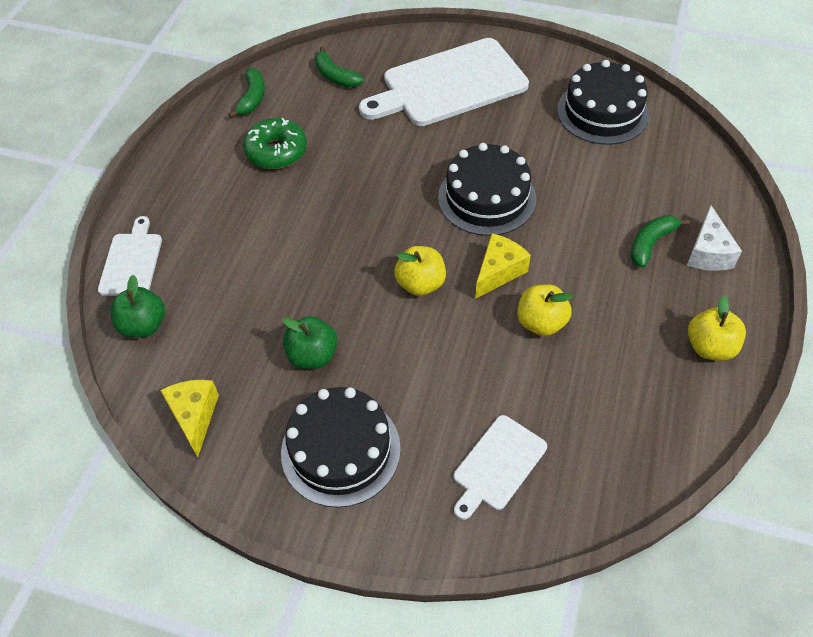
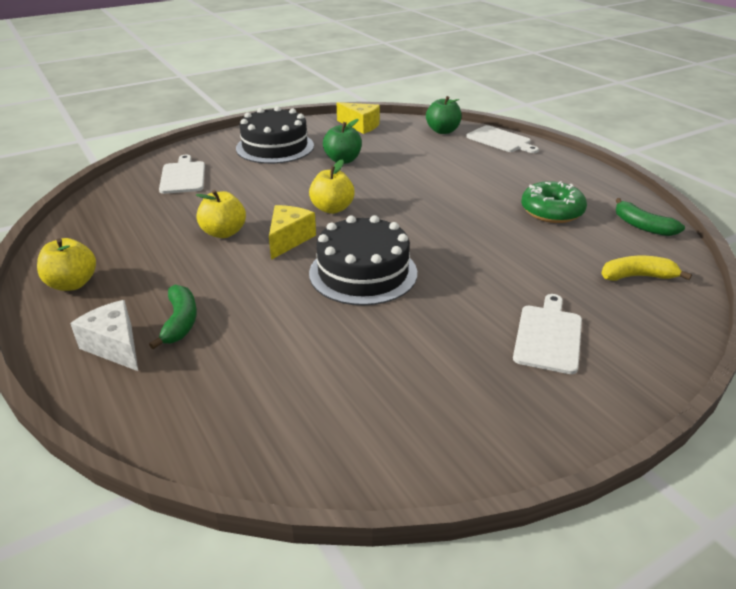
camera: 130 degrees right, 20 degrees down
green banana [315,46,364,87] -> yellow banana [601,256,692,281]
white cutting board [359,38,529,126] -> white cutting board [513,294,582,374], size x0.51
yellow cheese [475,233,531,299] -> yellow cheese turned 150 degrees counterclockwise [269,205,316,260]
black cake [557,60,649,145] -> none

